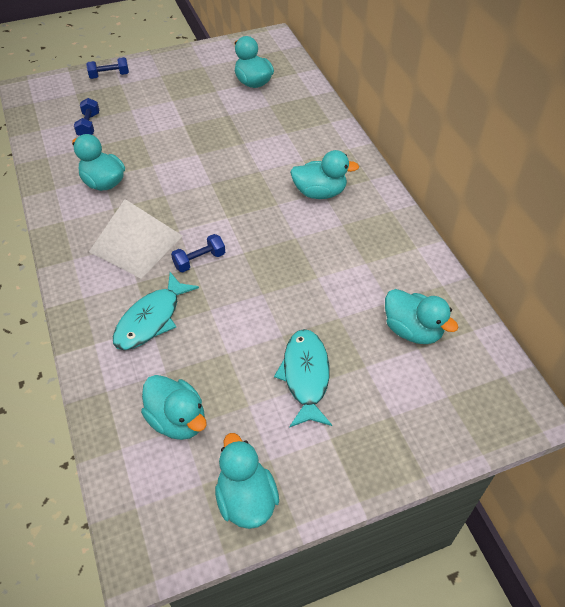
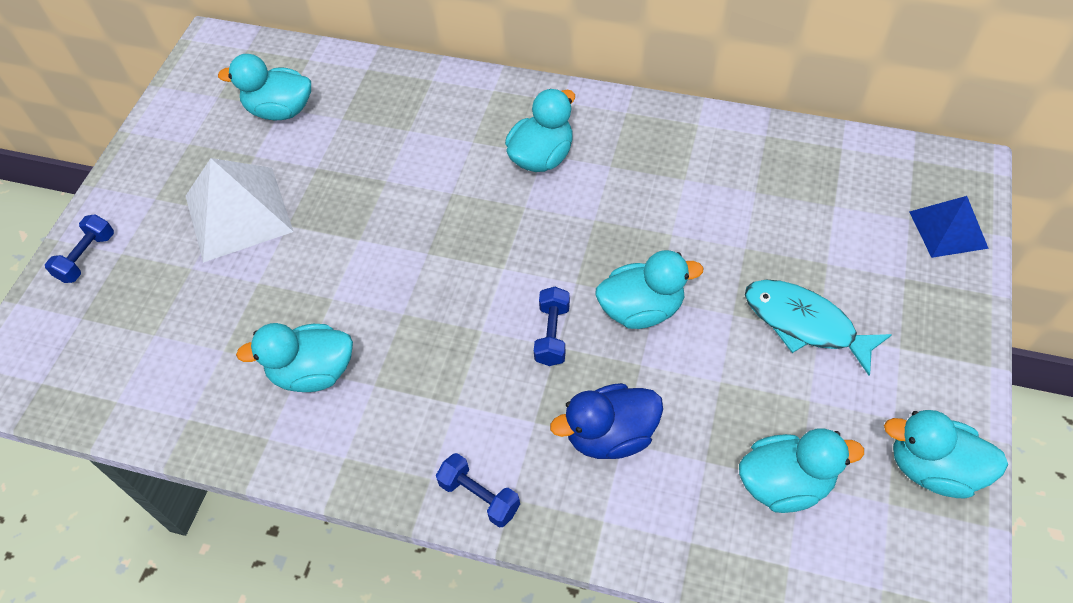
camera: 50 degrees left, 5 degrees up
blue dumbbell [74,98,99,136] -> blue dumbbell moved to [436,453,520,528]
white pyramid [89,199,182,279] -> white pyramid moved to [186,158,294,263]
turquoise fish [113,272,199,350] -> blue duck [550,383,663,459]
turquoise duck [385,289,458,344] -> turquoise duck moved to [595,250,703,329]
none -> blue pyramid [909,196,989,258]

